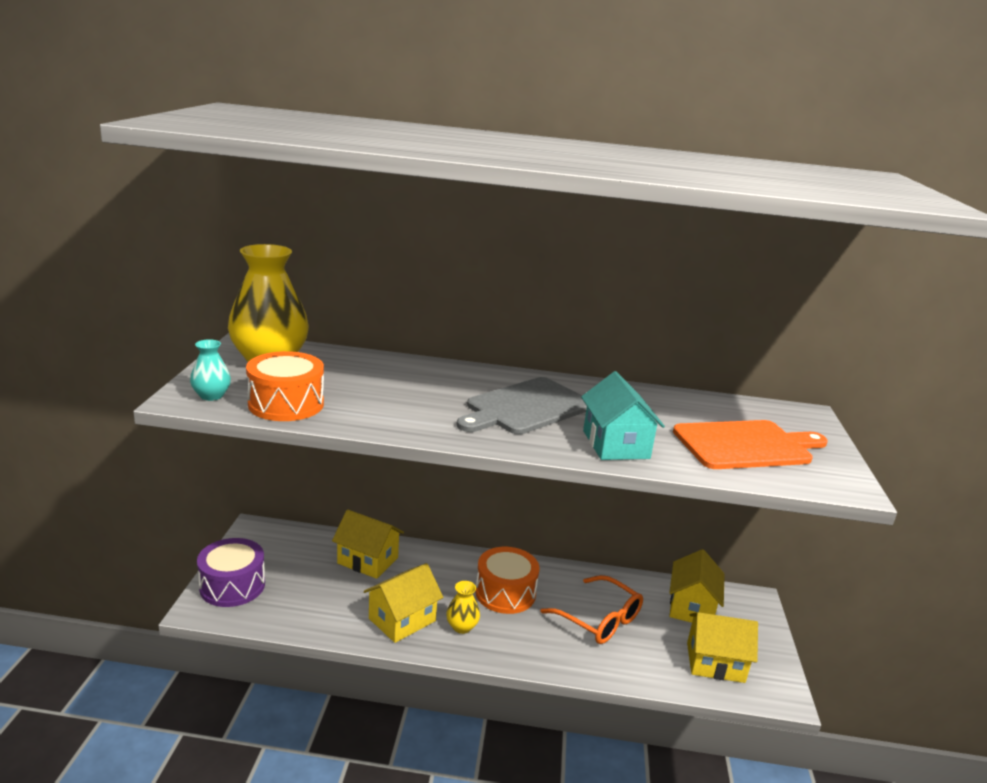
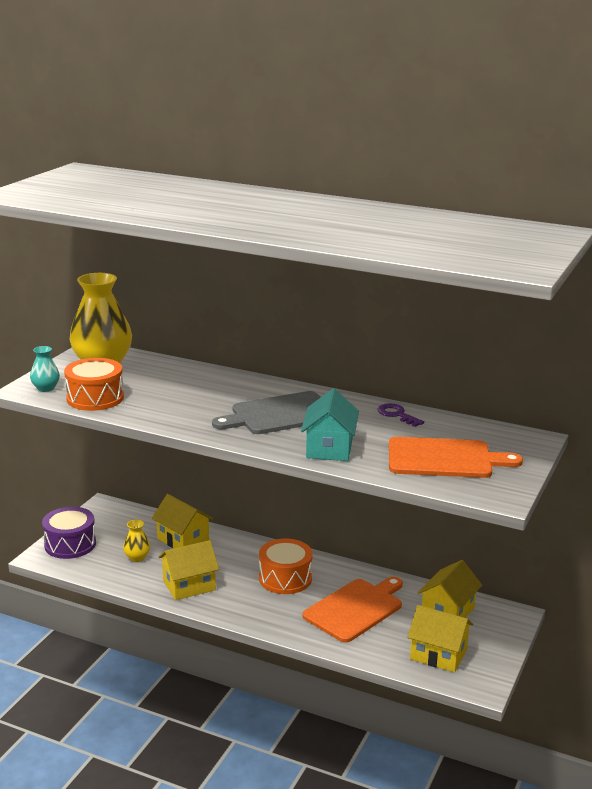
camera: 20 degrees right, 0 degrees up
yellow vase [446,581,480,634] -> yellow vase moved to [123,520,150,562]
orange glasses [540,575,643,644] -> orange cutting board [302,577,403,643]
none -> purple key [377,403,424,427]

